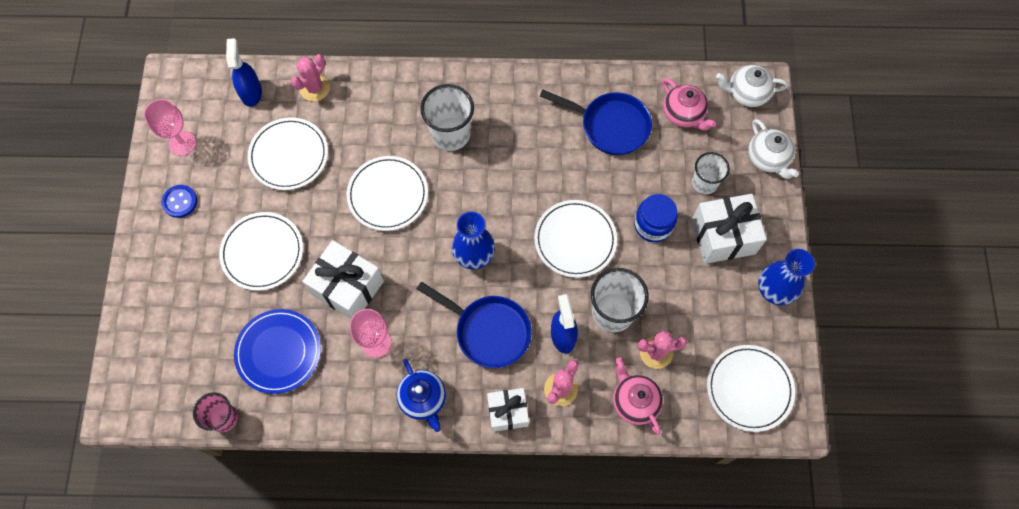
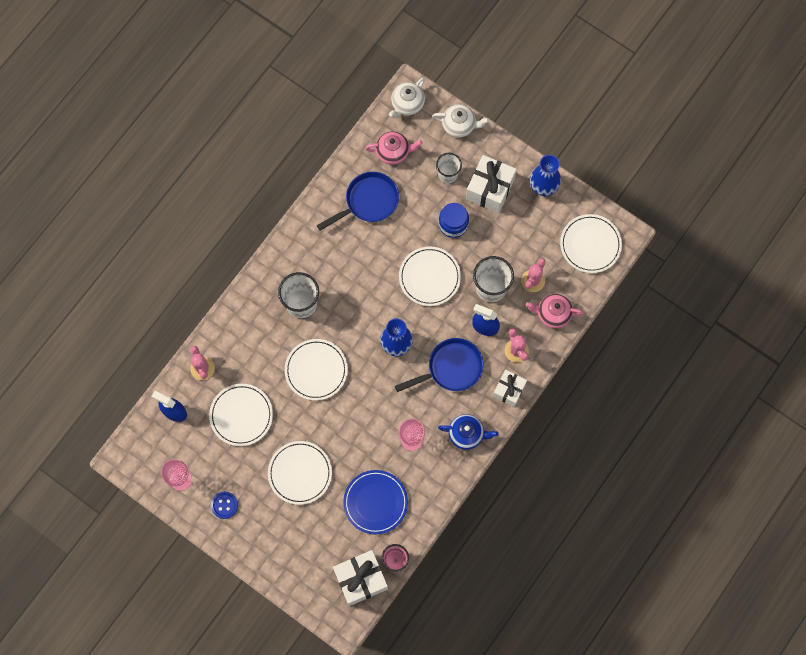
camera: 55 degrees left, 5 degrees up
white gift [302,240,384,319] -> white gift moved to [333,550,388,606]

